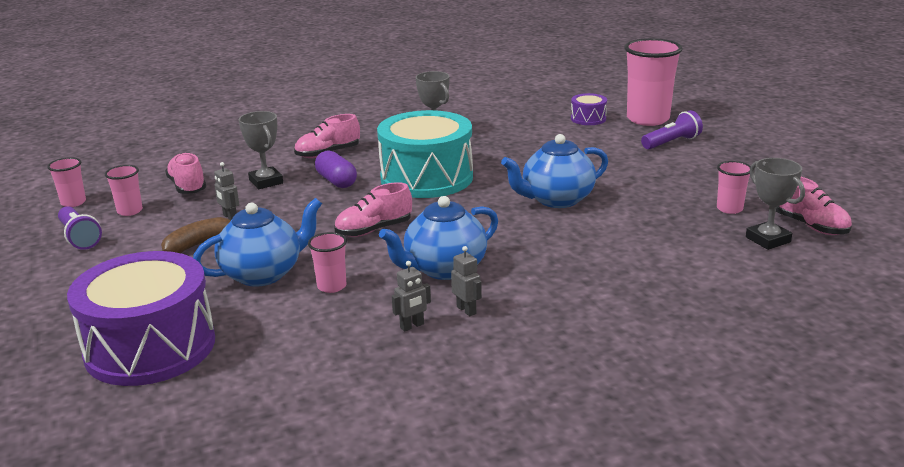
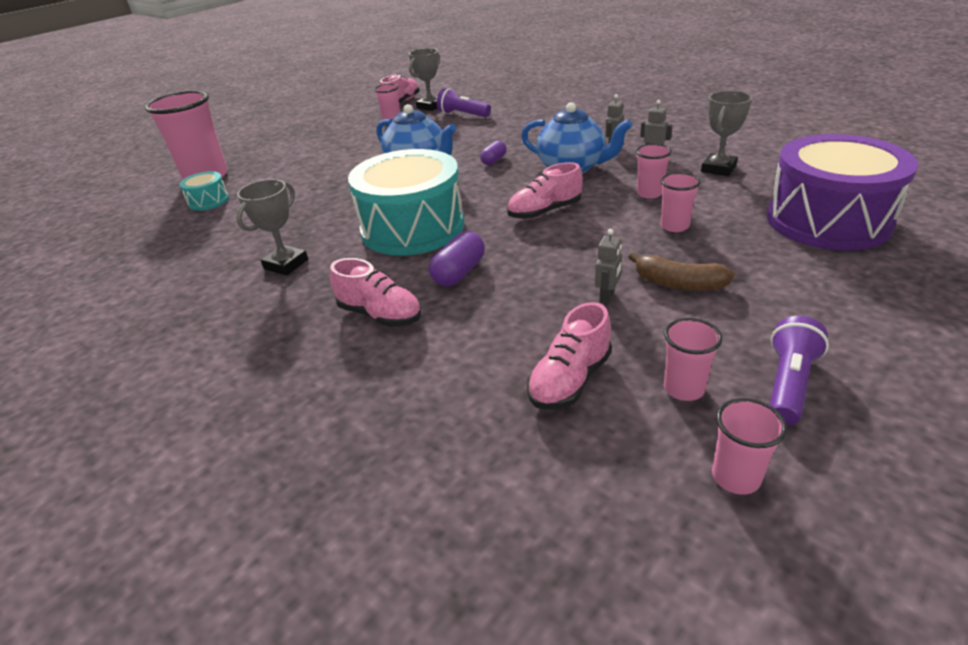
camera: 115 degrees left, 10 degrees up
blue teapot [193,198,322,287] -> pink cup [661,172,701,232]
grey trophy [239,111,283,189] -> grey trophy moved to [701,91,752,176]
pink shoe [334,182,412,237] -> pink shoe turned 120 degrees clockwise [507,162,583,220]
purple drum [571,93,607,125] -> turquoise drum [179,171,229,211]
purple flashlight [641,110,703,150] -> purple flashlight moved to [437,88,491,117]
none -> purple capsule [480,141,507,165]

